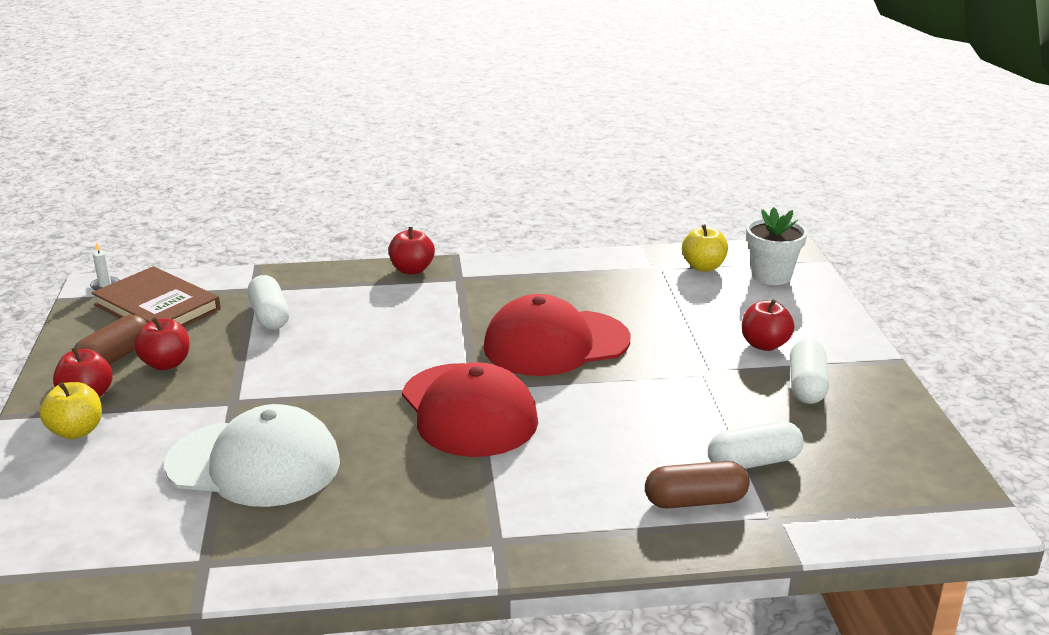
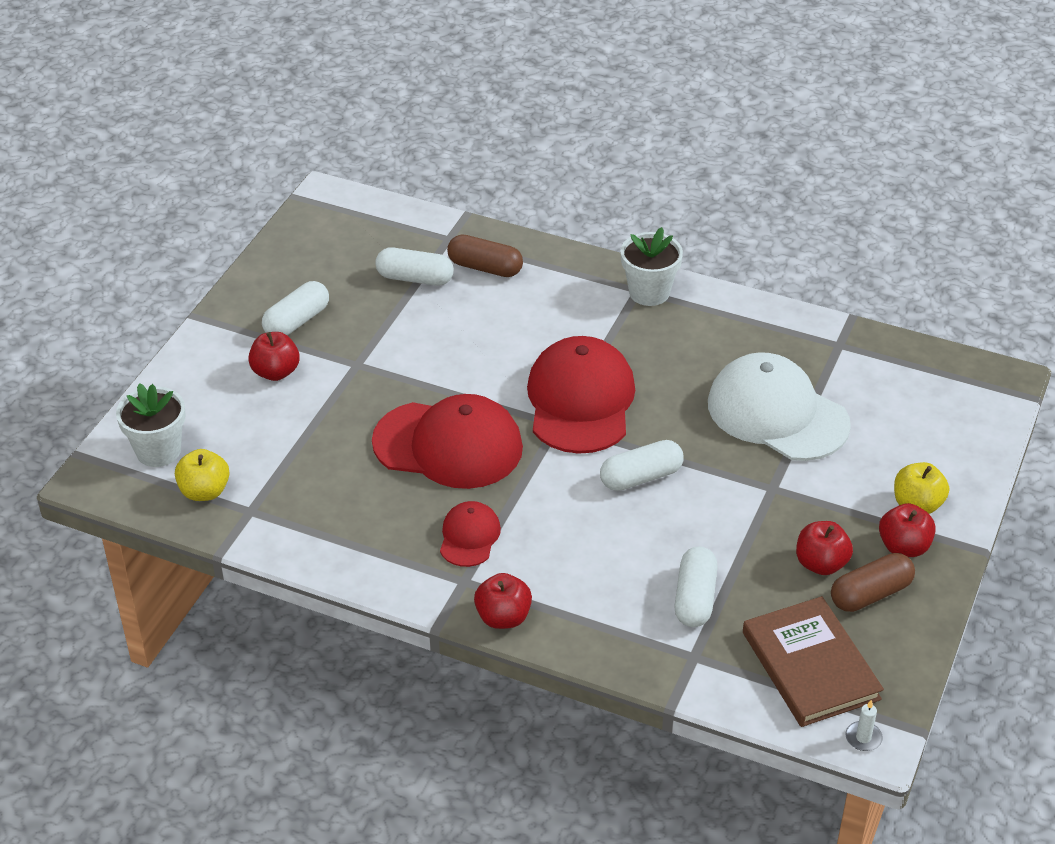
camera: 150 degrees left, 15 degrees up
none -> red cap [440,501,501,567]
none -> white capsule [600,440,683,491]
none -> white flower pot [620,227,683,306]

